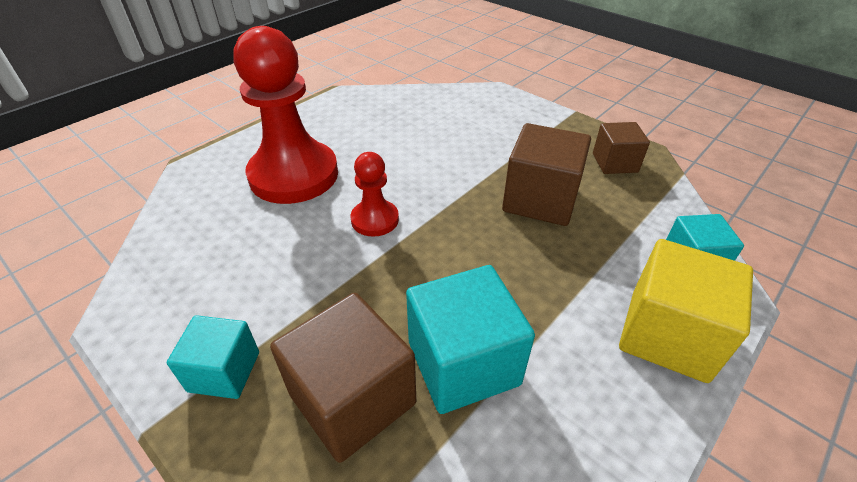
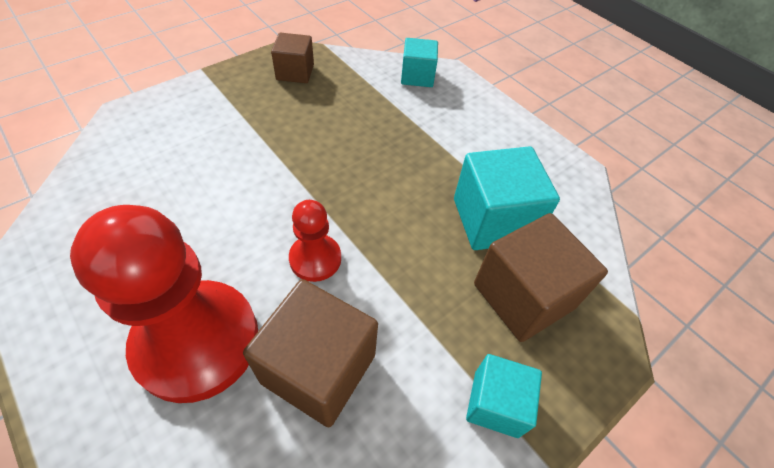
camera: 85 degrees left, 10 degrees up
brown cube [502,123,591,226] -> brown cube moved to [243,279,378,427]
yellow cube [619,239,753,383] -> none

